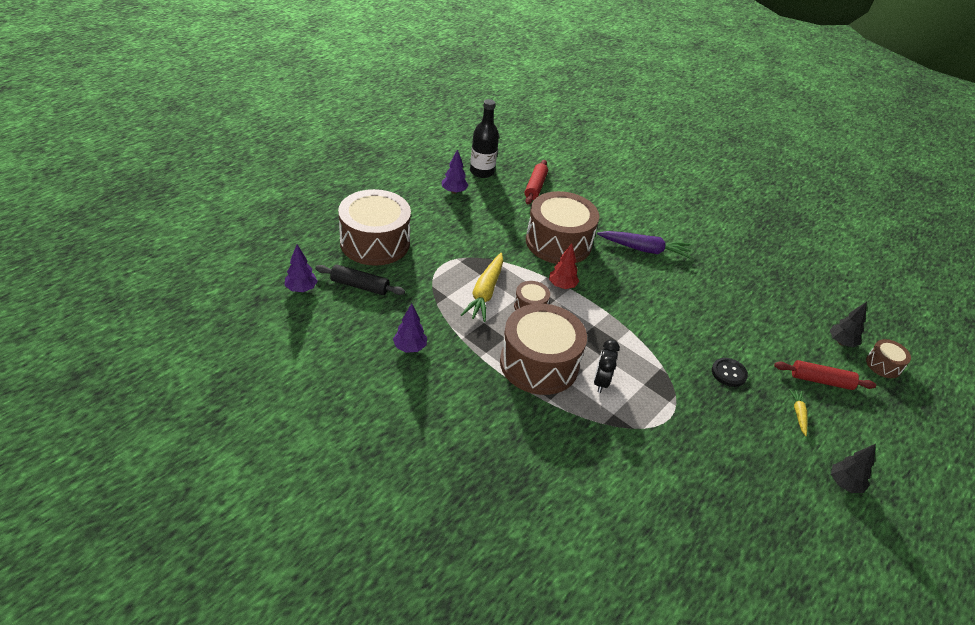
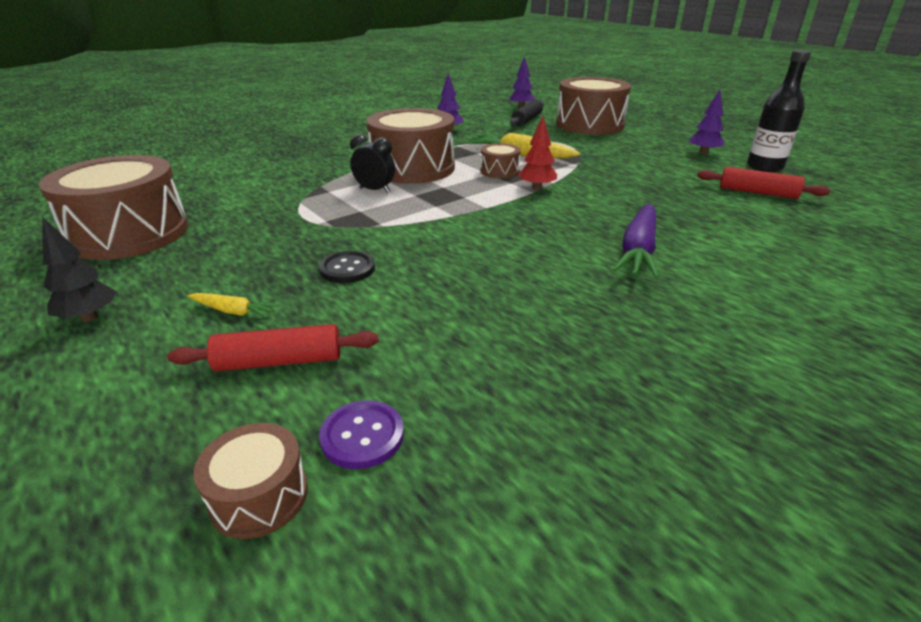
camera: 105 degrees right, 10 degrees down
brown drum [526,191,599,264] -> brown drum moved to [39,155,188,260]
red rolling pin [774,360,876,390] -> red rolling pin turned 60 degrees clockwise [168,324,379,371]
black tree [830,302,867,347] -> purple button [319,400,404,469]

